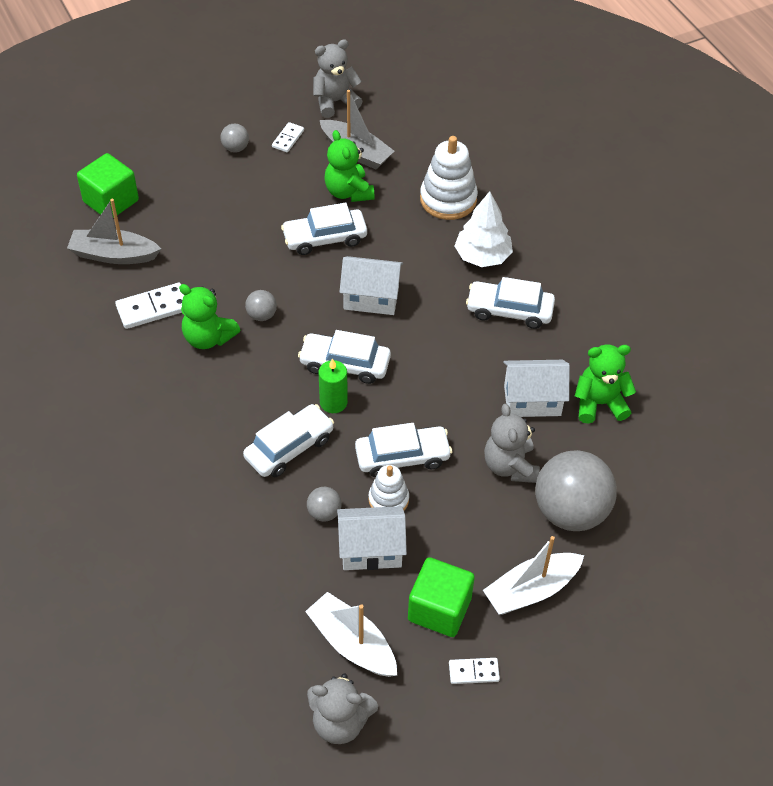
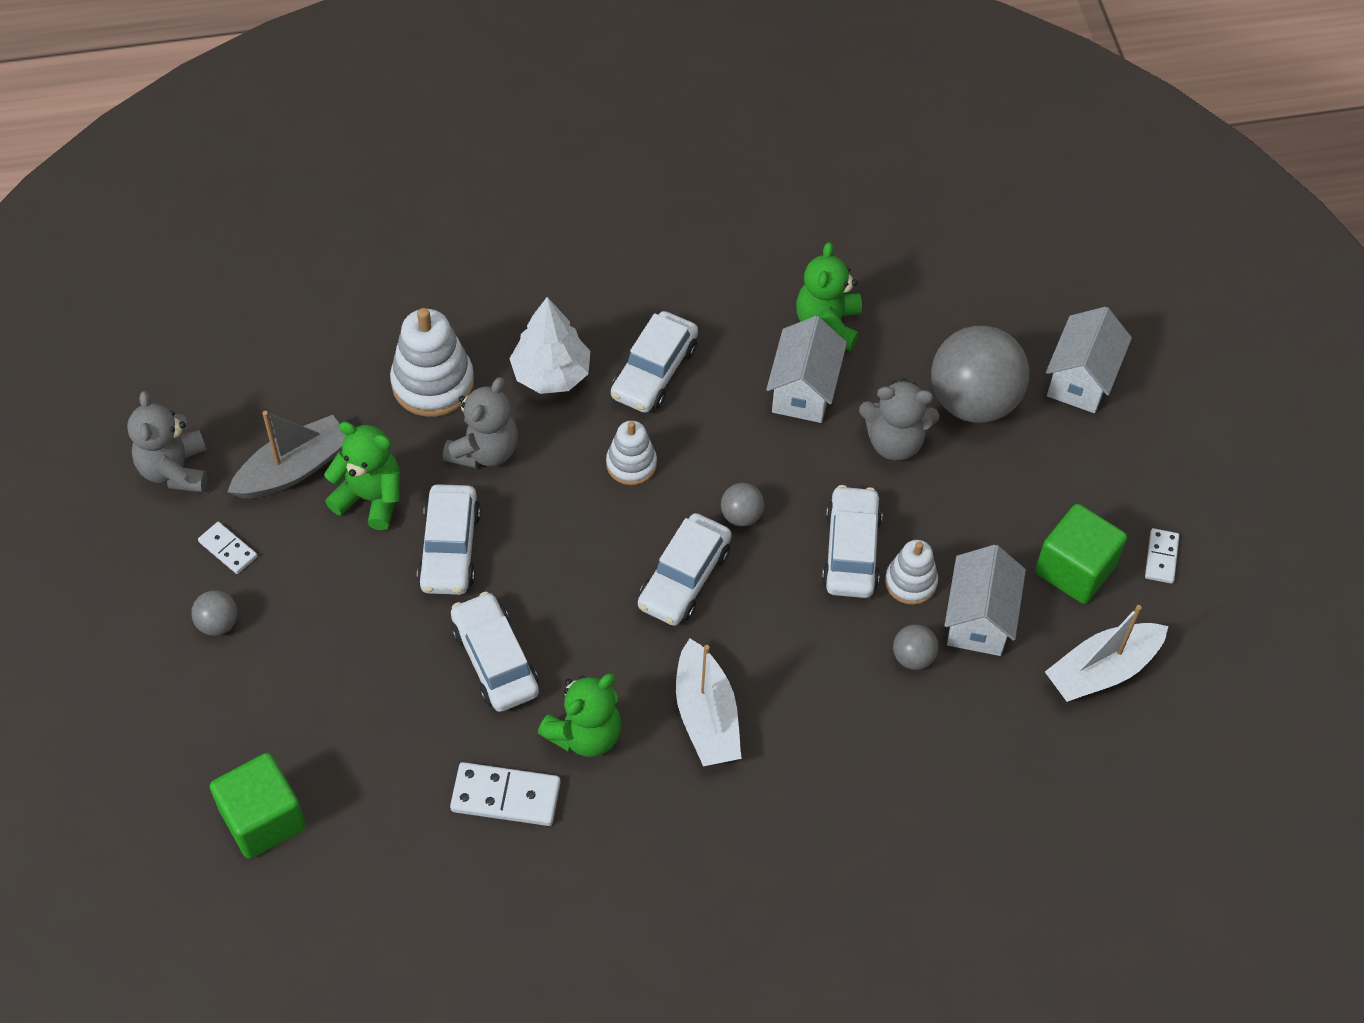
camera: 75 degrees left, 5 degrees up
grey boat [67,199,161,264] -> none
white domino [115,283,184,329] -> white domino turned 75 degrees counterclockwise [450,762,561,826]
white car [243,404,334,477] -> white car moved to [451,592,539,712]
grey ball [245,290,277,321] -> grey ball moved to [721,483,764,527]
grey teddy bear [307,673,378,744] -> grey teddy bear moved to [443,377,518,468]
green candle [318,358,348,413] -> none
green teddy bear [324,130,375,202] -> green teddy bear turned 150 degrees counterclockwise [324,422,400,530]
white house [340,256,403,315] -> white house moved to [1046,307,1132,413]
white boat [483,536,584,615] -> white boat moved to [676,638,742,766]
none -> white stacking toy [606,421,657,485]

